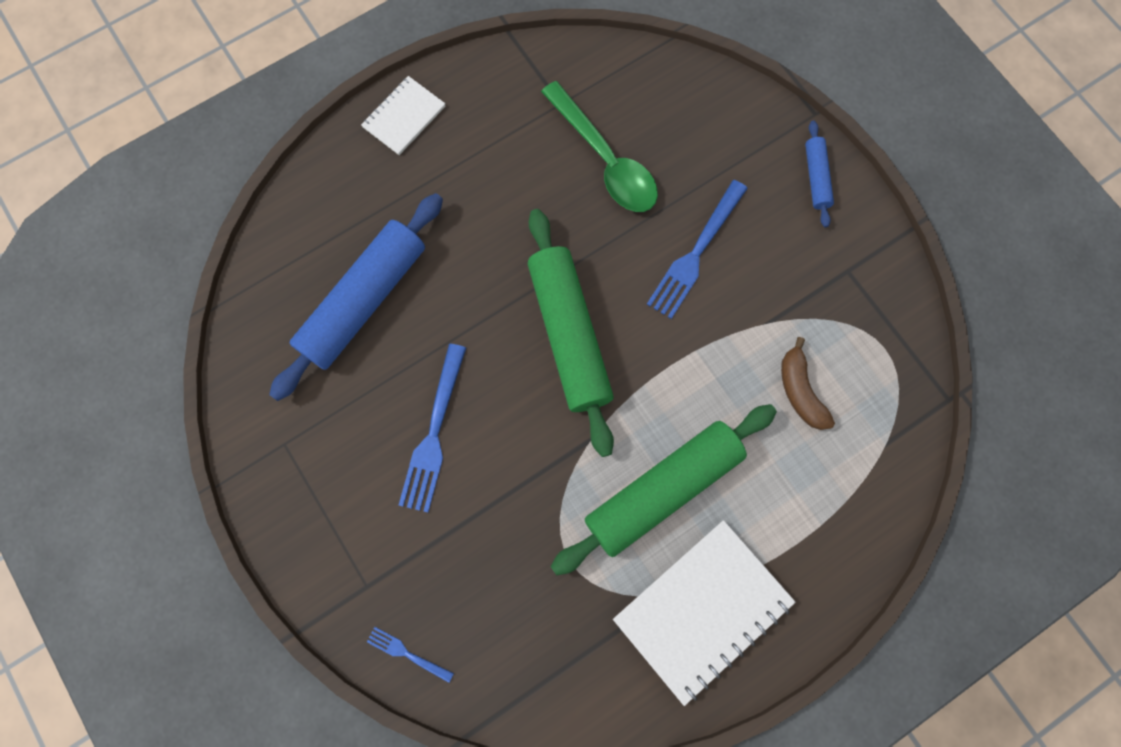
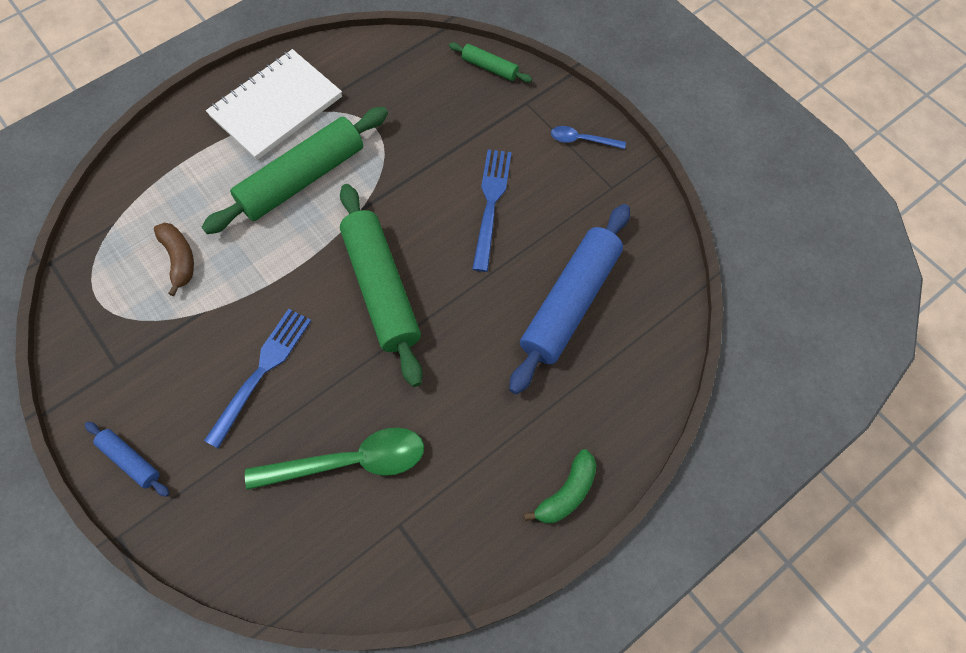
camera: 175 degrees right, 10 degrees down
white notebook [361,76,445,155] -> green banana [524,449,597,523]
blue fork [367,627,454,683] -> green rolling pin [449,42,532,83]
green spoon [541,81,658,212] -> green spoon turned 120 degrees clockwise [245,427,424,490]
blue rolling pin [805,120,834,227] -> blue rolling pin turned 45 degrees counterclockwise [85,422,169,497]
none -> blue spoon [551,126,626,149]

